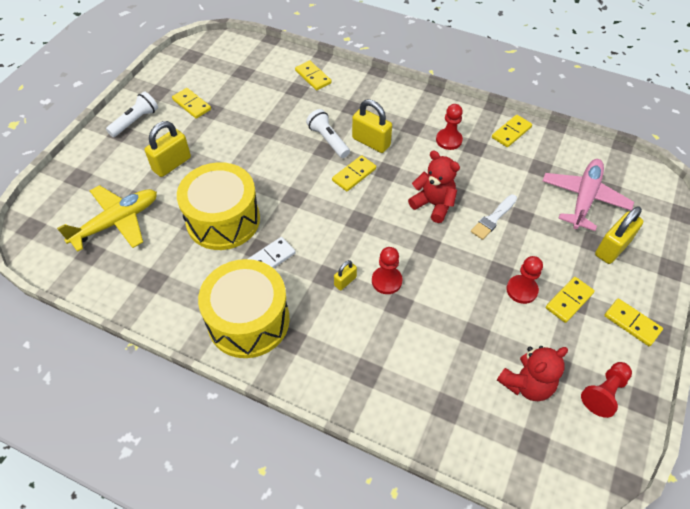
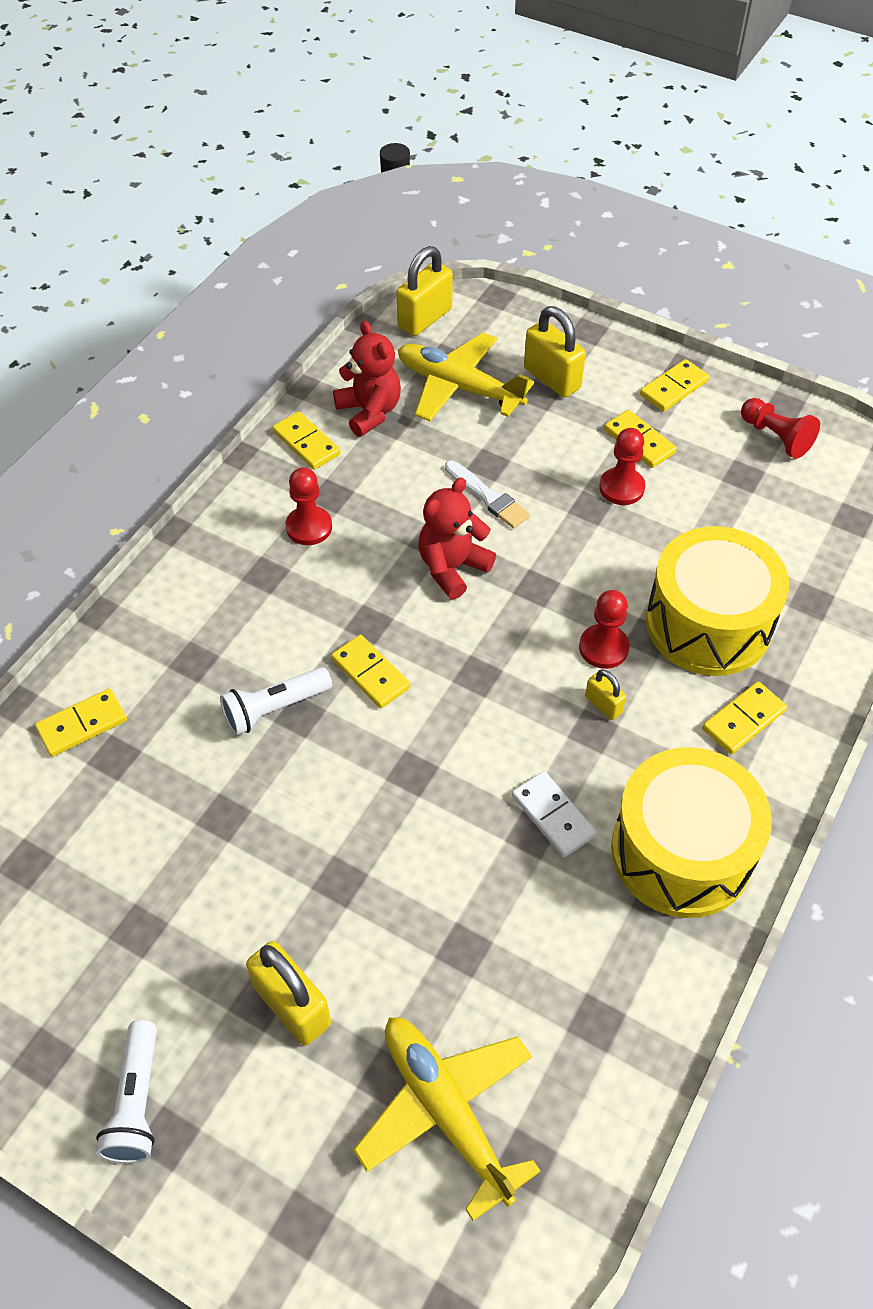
camera: 85 degrees left, 0 degrees up
white flashlight [106,91,158,137] -> white flashlight turned 135 degrees counterclockwise [96,1020,157,1163]
yellow domino [172,88,211,119] -> yellow domino moved to [702,681,787,754]
yellow drum [177,162,260,250] -> yellow drum moved to [646,526,789,676]
yellow padlock [352,99,392,153] -> yellow padlock moved to [397,246,453,336]
red teddy bear [497,346,568,401] -> red teddy bear moved to [333,321,401,437]
pink plane [542,159,634,231] -> yellow plane [398,332,534,421]

